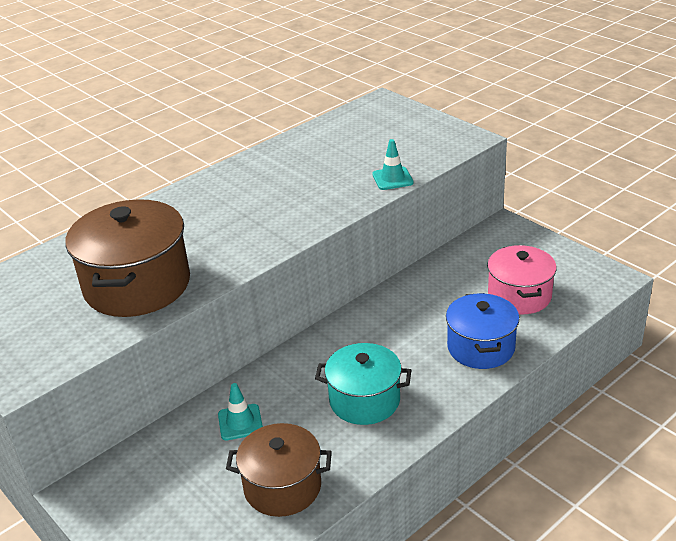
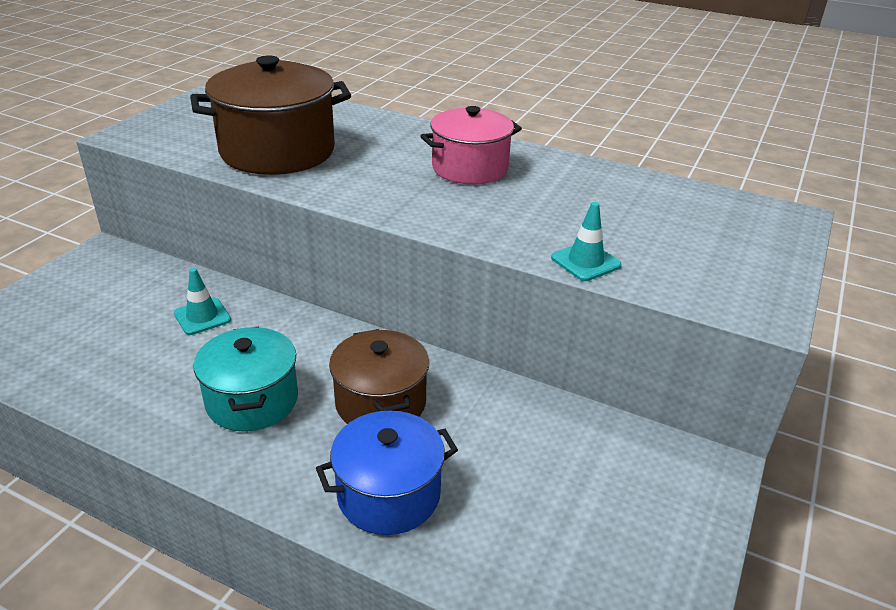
camera: 65 degrees right, 0 degrees up
brown pot [226,423,332,517] -> brown pot moved to [329,329,429,424]
pink pot [487,245,557,314] -> pink pot moved to [420,106,522,185]

